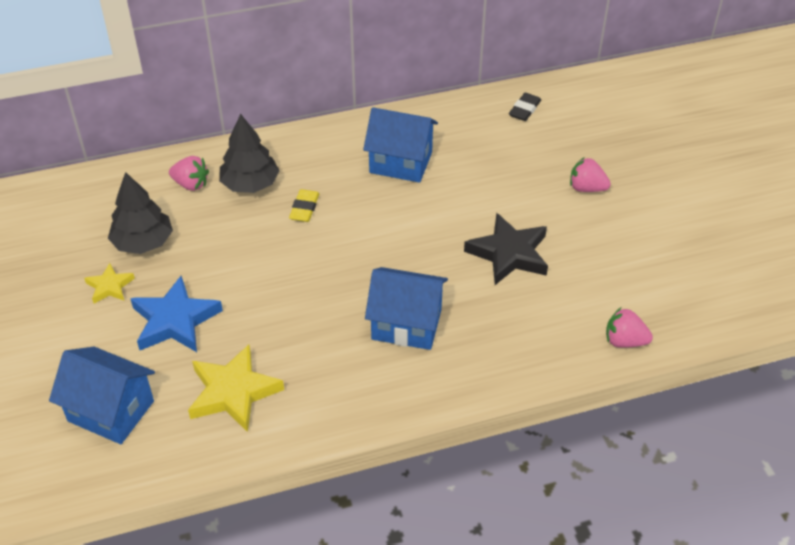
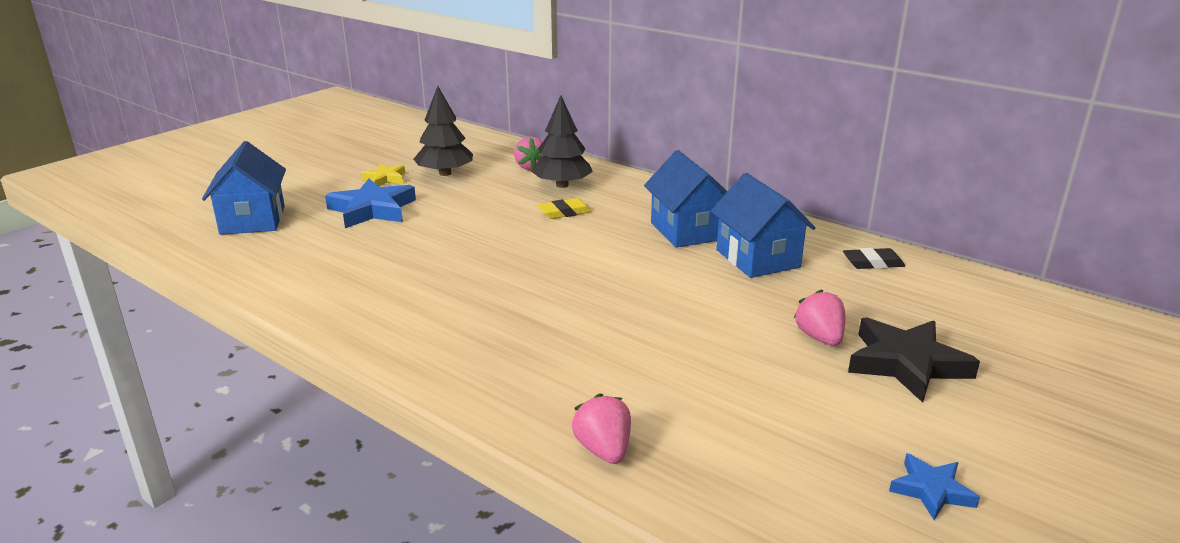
camera: 55 degrees right, 20 degrees down
yellow star [188,344,284,432] -> none
blue house [365,267,448,350] -> blue house moved to [711,173,815,278]
black star [464,213,548,285] -> black star moved to [848,317,980,403]
none -> blue star [889,453,980,520]

